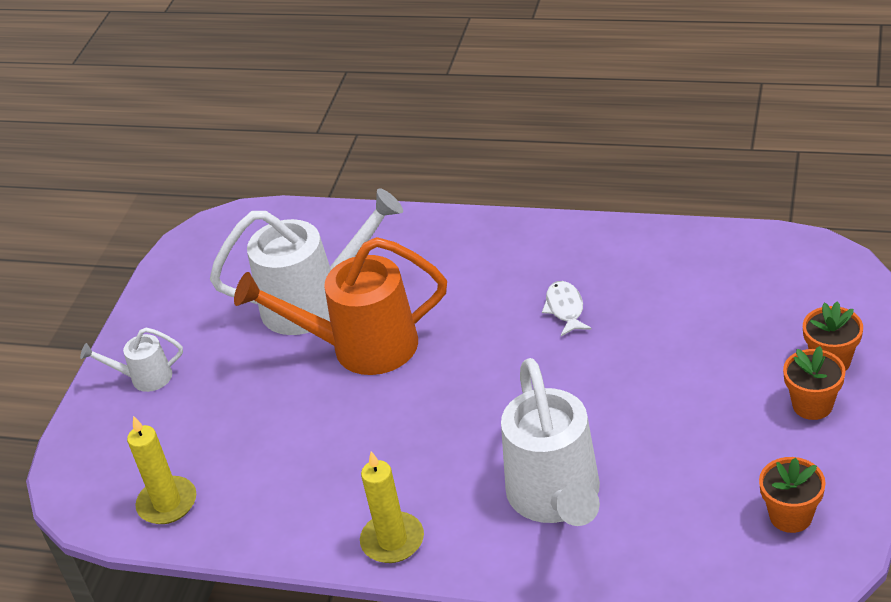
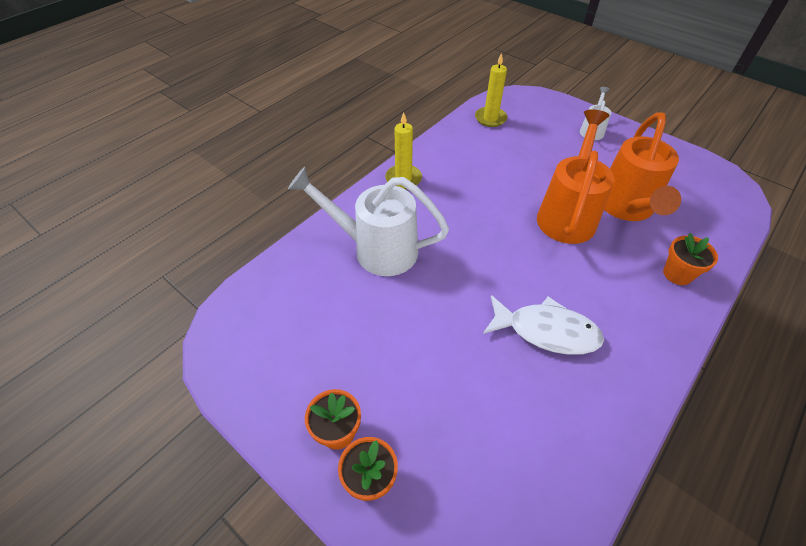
camera: 110 degrees right, 10 degrees up
white watering can [210,188,403,335] -> orange watering can [604,112,681,221]
white fish [542,281,592,336] -> white fish [483,295,604,355], size x1.78
orange flower pot [759,457,826,533] -> orange flower pot moved to [663,233,718,285]

